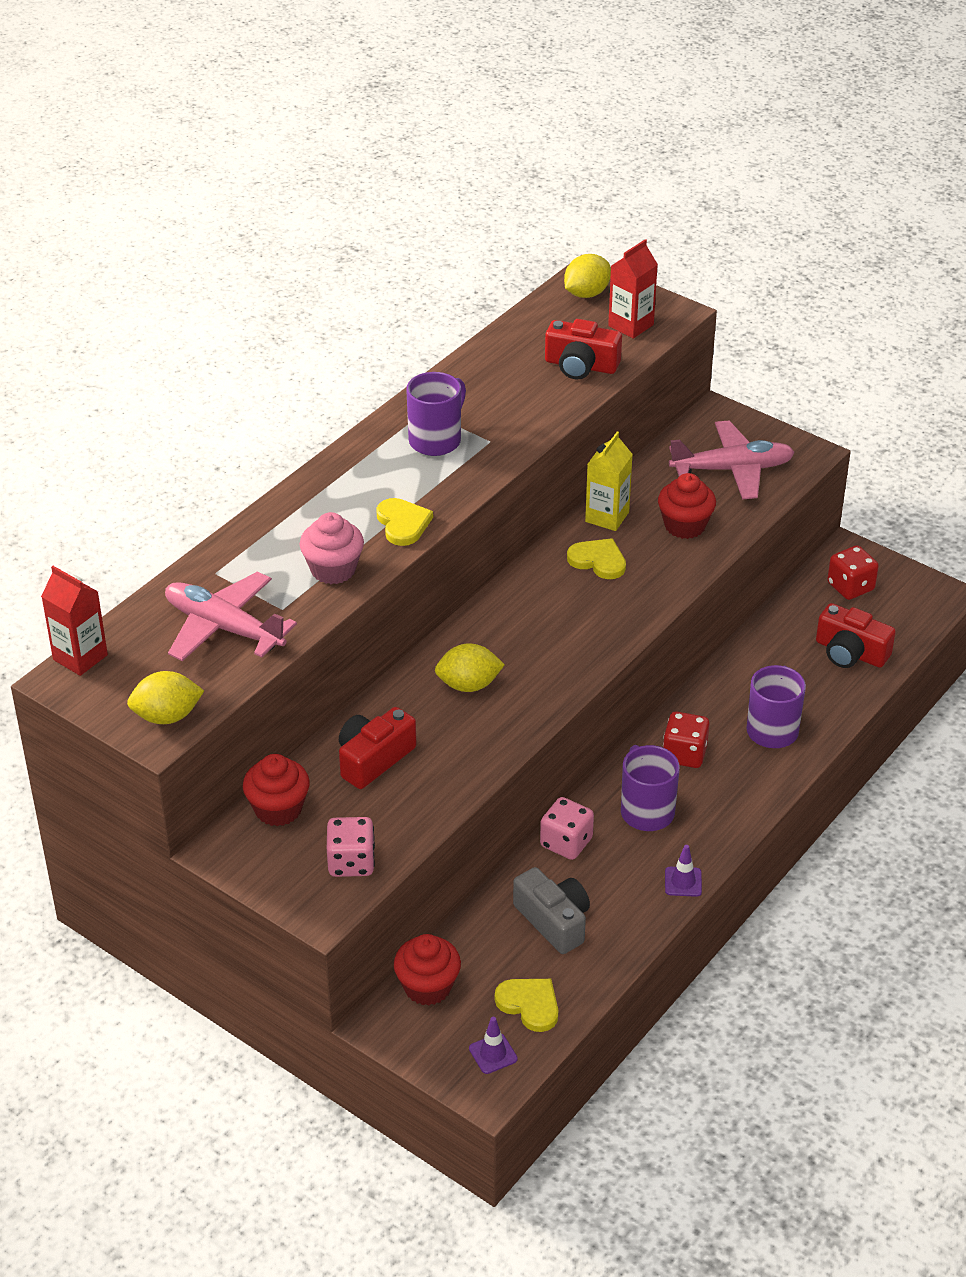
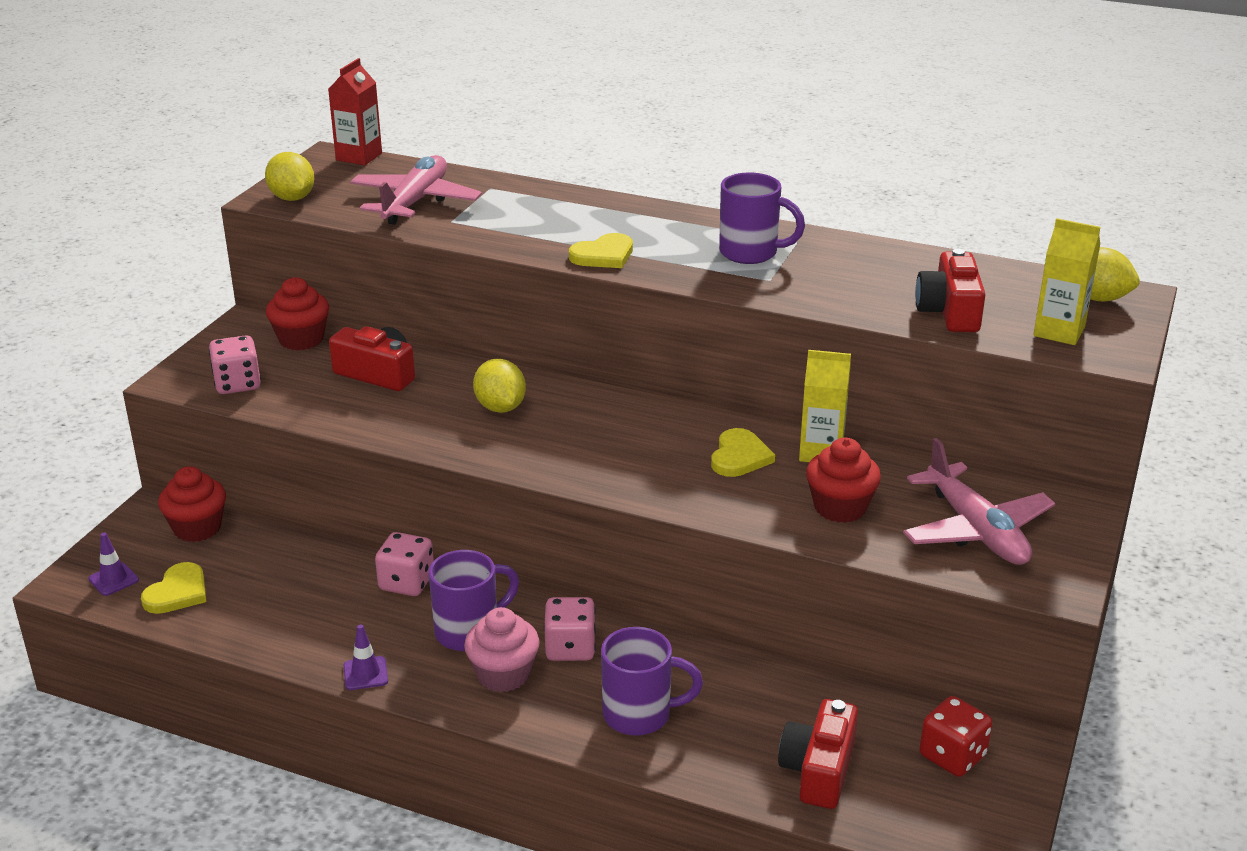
camera: 75 degrees right, 10 degrees down
pink cupcake [300,512,364,584] -> pink cupcake moved to [464,607,540,692]
grey camera [513,867,590,954] -> none
red carton [608,239,658,339] -> yellow carton [1033,218,1100,345]
red dice [663,712,710,768] -> pink dice [544,597,596,661]

